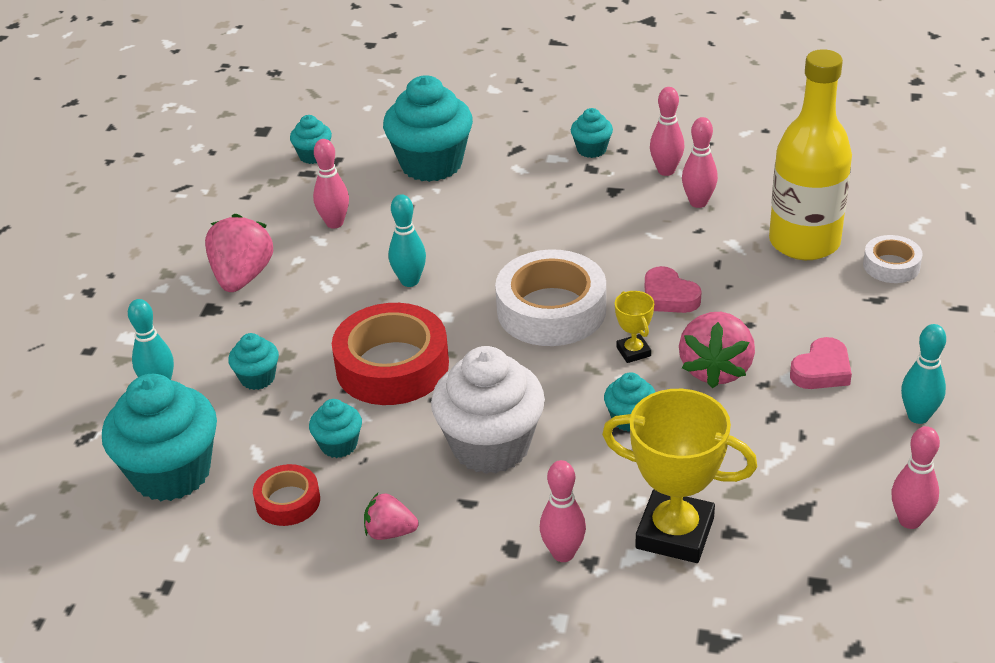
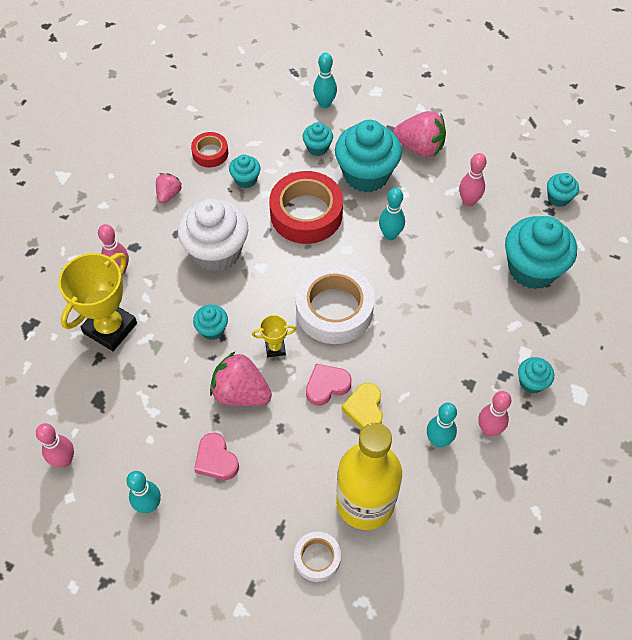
camera: 100 degrees right, 20 degrees up
turquoise cupcake [102,374,217,501] -> turquoise cupcake moved to [335,120,402,193]
pink bowling pin [682,117,718,208] -> turquoise bowling pin [427,403,457,447]
none -> yellow heart [342,383,383,429]

